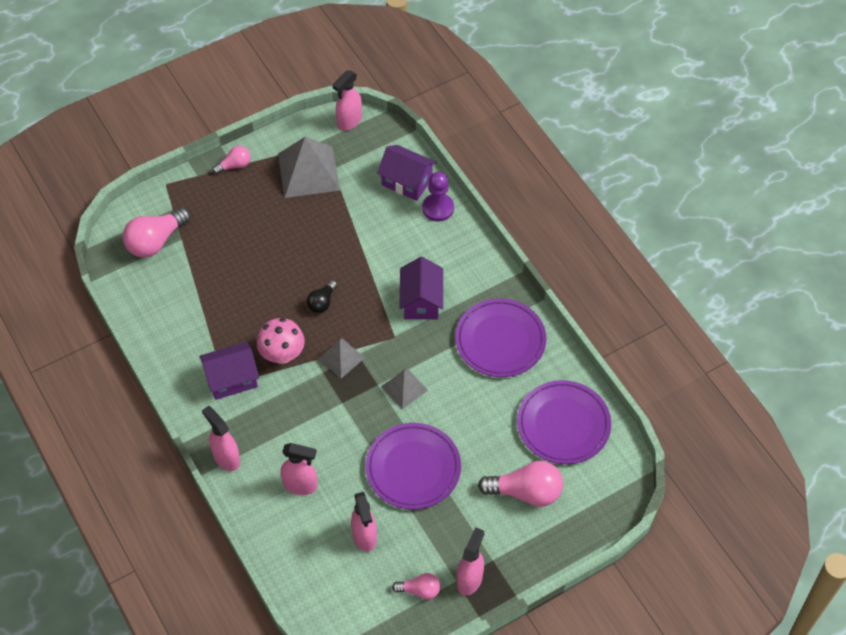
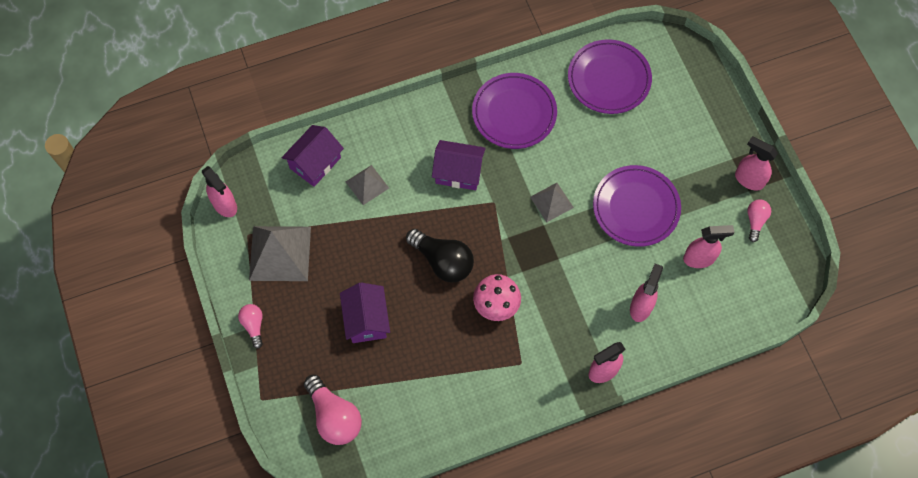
camera: 80 degrees left, 10 degrees up
purple house [199,342,259,400] -> purple house moved to [340,282,390,343]
black light bulb [307,280,337,313] -> black light bulb [406,229,474,282], size x1.80
grey pyramid [318,338,365,378] -> grey pyramid moved to [346,165,389,205]
purple pawn [422,172,454,221] -> none
pink light bulb [478,461,563,507] -> none

